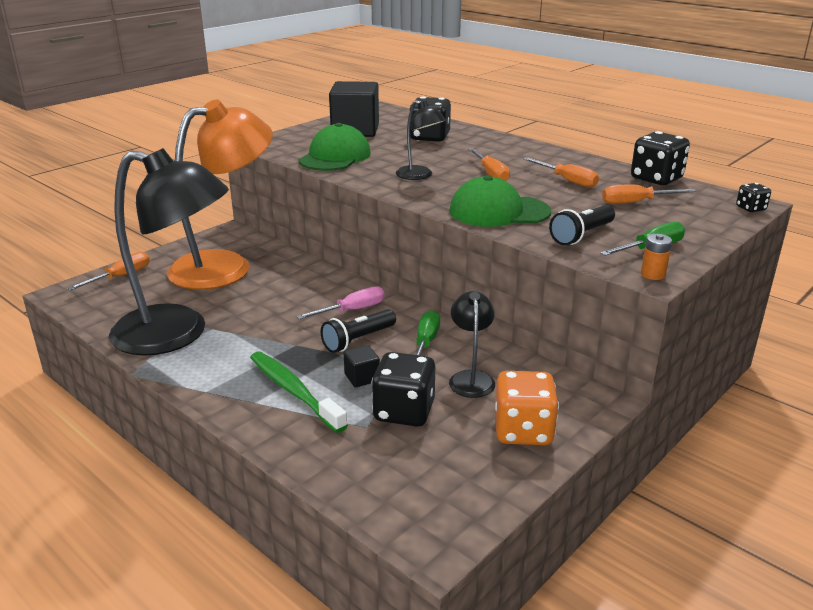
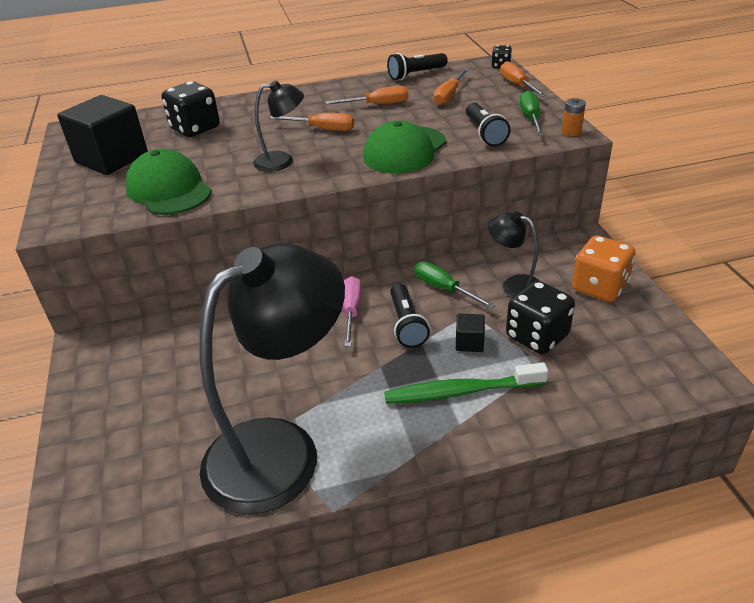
camera: 55 degrees left, 10 degrees up
orange screwdriver [67,252,150,290] -> orange screwdriver moved to [500,61,547,97]
orange lamp [167,99,273,290] -> none
black dice [631,131,690,185] -> black flashlight [387,53,448,80]

